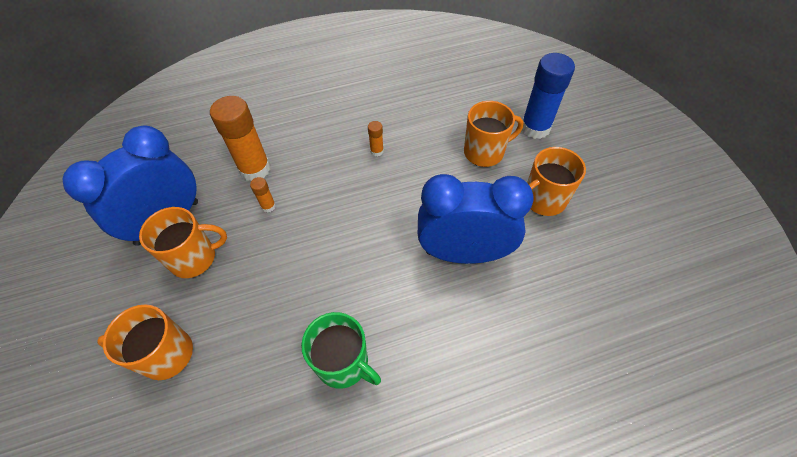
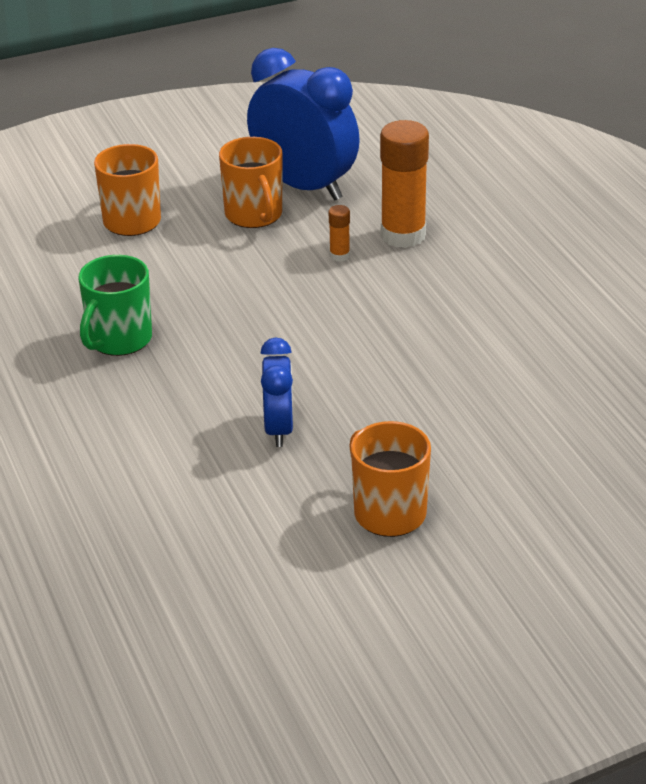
camera: 85 degrees right, 20 degrees down
orange glue stick [368,121,384,157] -> none
blue clock [418,174,534,264] -> blue clock [260,337,294,447], size x0.55
orange mug [464,101,523,167] -> none
blue glue stick [522,53,575,139] -> none

